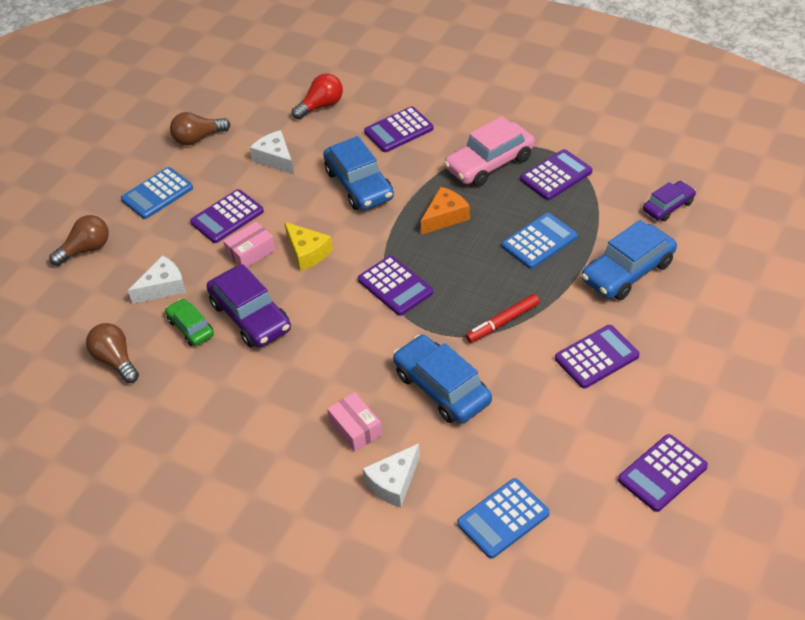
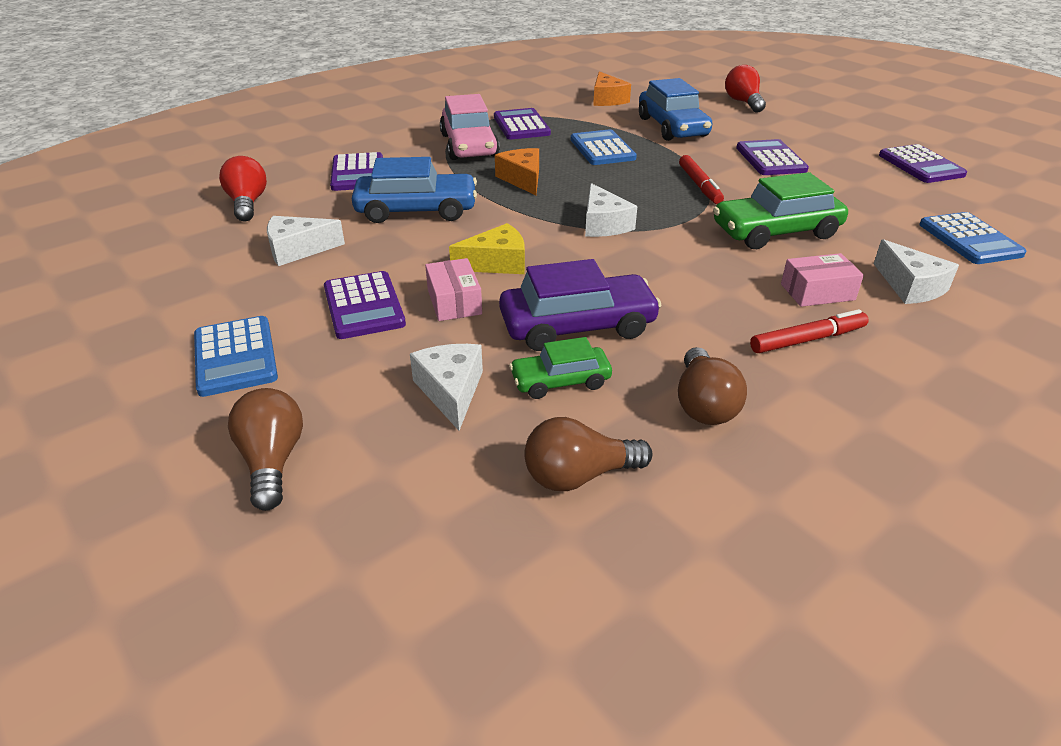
camera: 70 degrees left, 10 degrees down
brown light bulb [170,112,230,145] -> brown light bulb moved to [678,347,747,425]
purple calculator [358,256,433,316] -> white cheese [585,183,637,237]
blue car [393,335,492,423] -> green car [713,172,848,249]
purple car [643,181,696,221] -> orange cheese [593,71,631,106]
none -> red light bulb [725,65,766,113]
none -> red marker [750,309,869,353]

